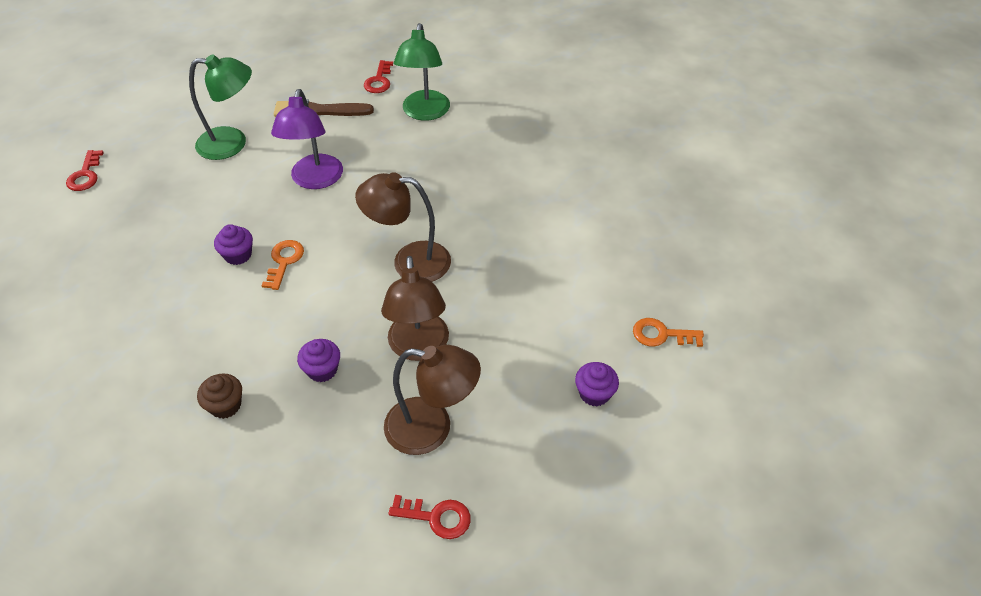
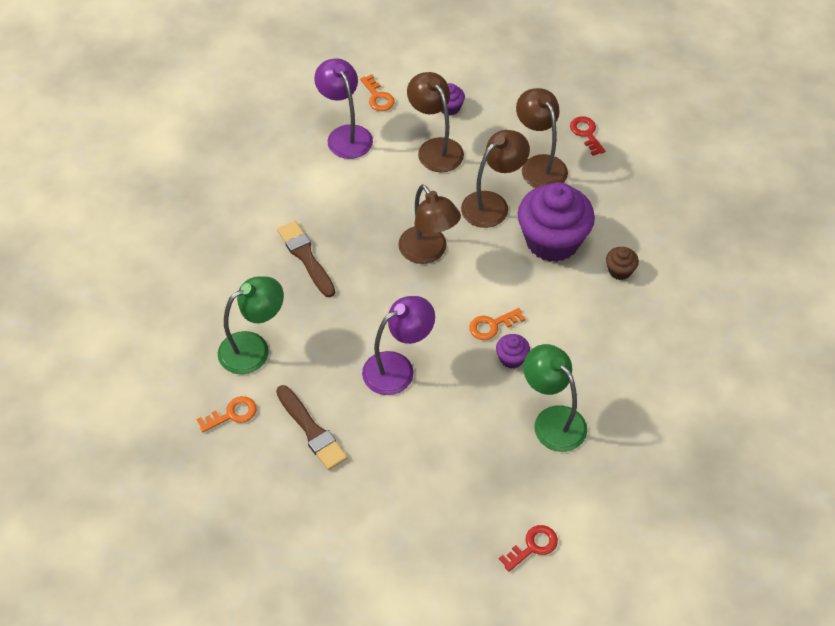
camera: 125 degrees left, 5 degrees up
green lamp [189,54,252,160] -> green lamp moved to [523,344,587,452]
purple cupcake [297,339,340,382] -> purple cupcake [518,182,595,262], size x2.36
red key [364,60,393,93] -> orange key [197,396,257,432]
none -> brown brush [277,221,335,297]
none -> purple lamp [314,59,373,159]
none -> brown lamp [407,72,464,172]

